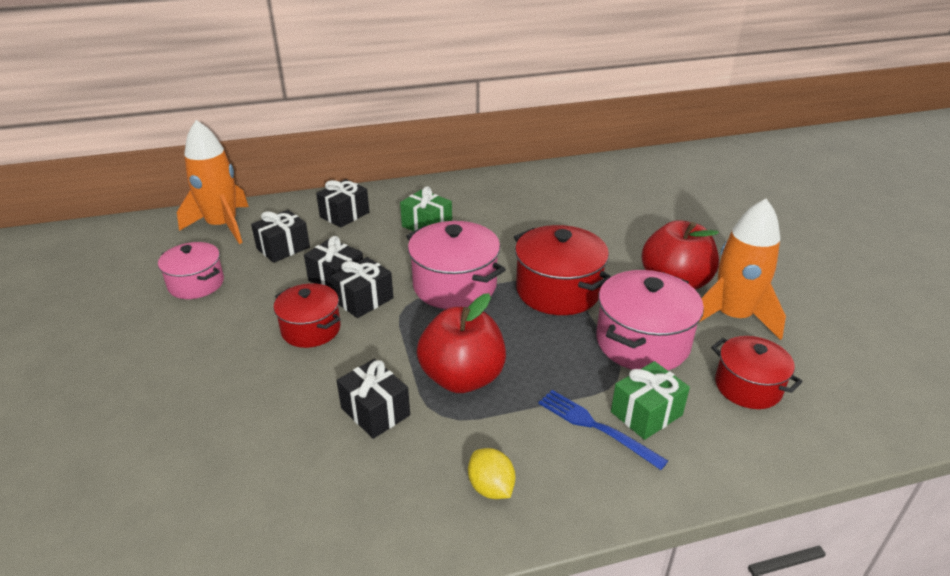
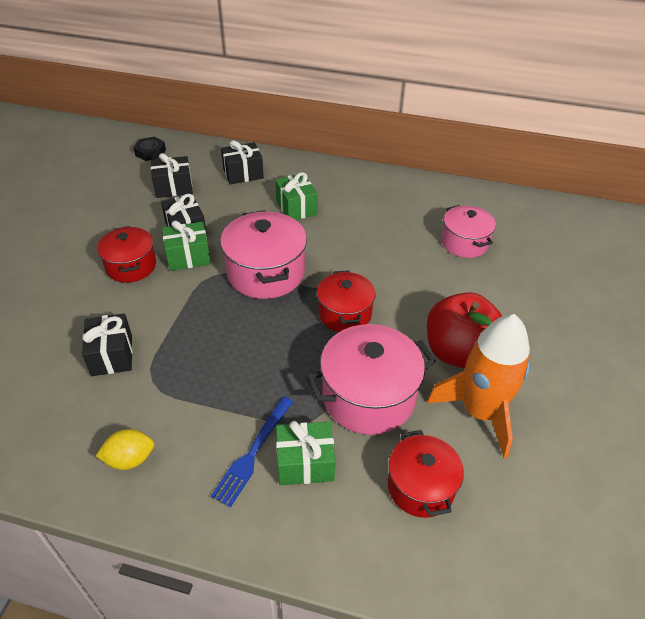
camera: 30 degrees right, 10 degrees up
pink pot [158,242,224,299] -> pink pot moved to [441,205,496,258]
orange rocket [177,120,249,244] -> black nut [133,137,166,161]
black gift [331,257,394,318] -> green gift [162,220,211,271]
red apple [417,293,506,393] -> none
yellow lemon [468,448,516,499] -> yellow lemon turned 75 degrees clockwise [96,429,154,470]
red pot [514,225,611,315] -> red pot [317,270,376,332], size x0.65
blue fork [538,390,668,470] -> blue fork turned 135 degrees counterclockwise [211,396,294,507]

